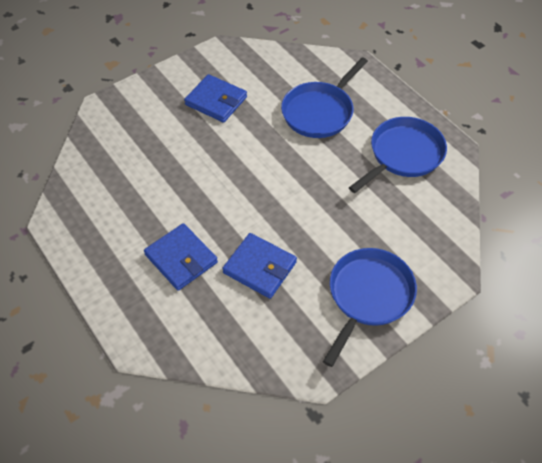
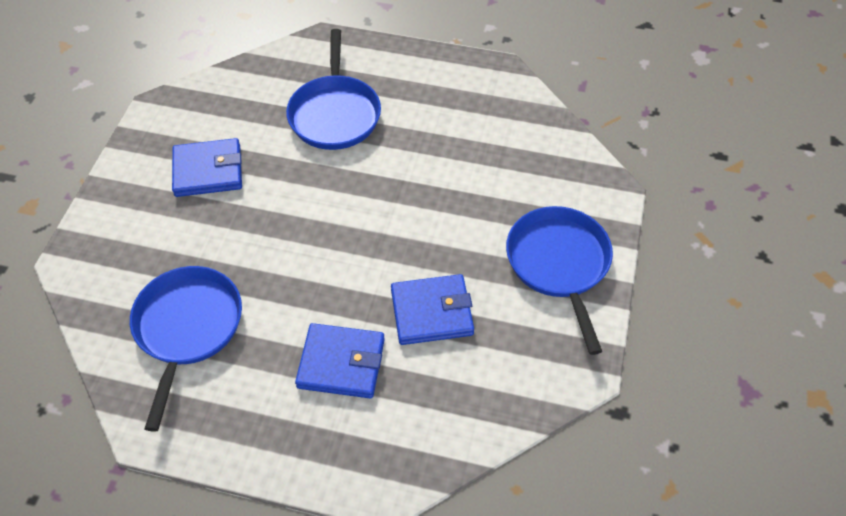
camera: 40 degrees left, 0 degrees up
blue pan [349,117,447,193] -> blue pan moved to [130,266,242,432]

